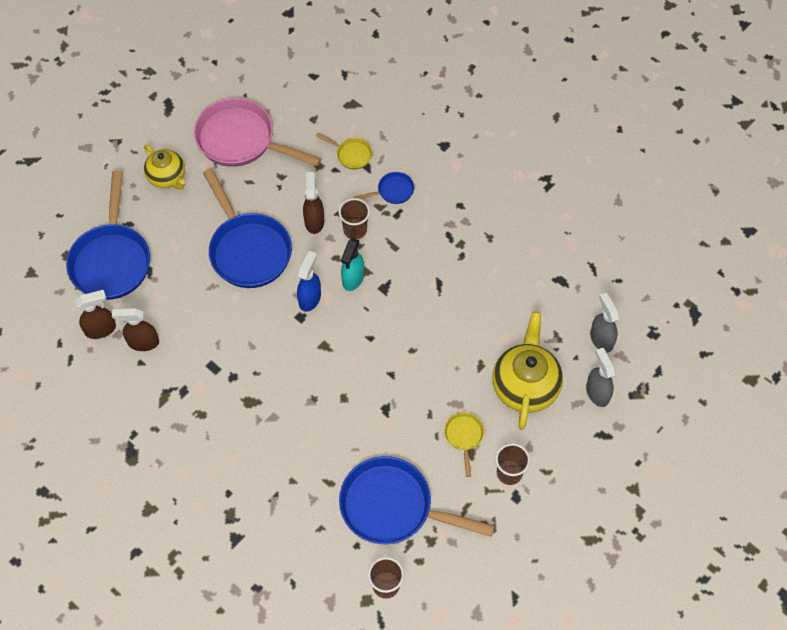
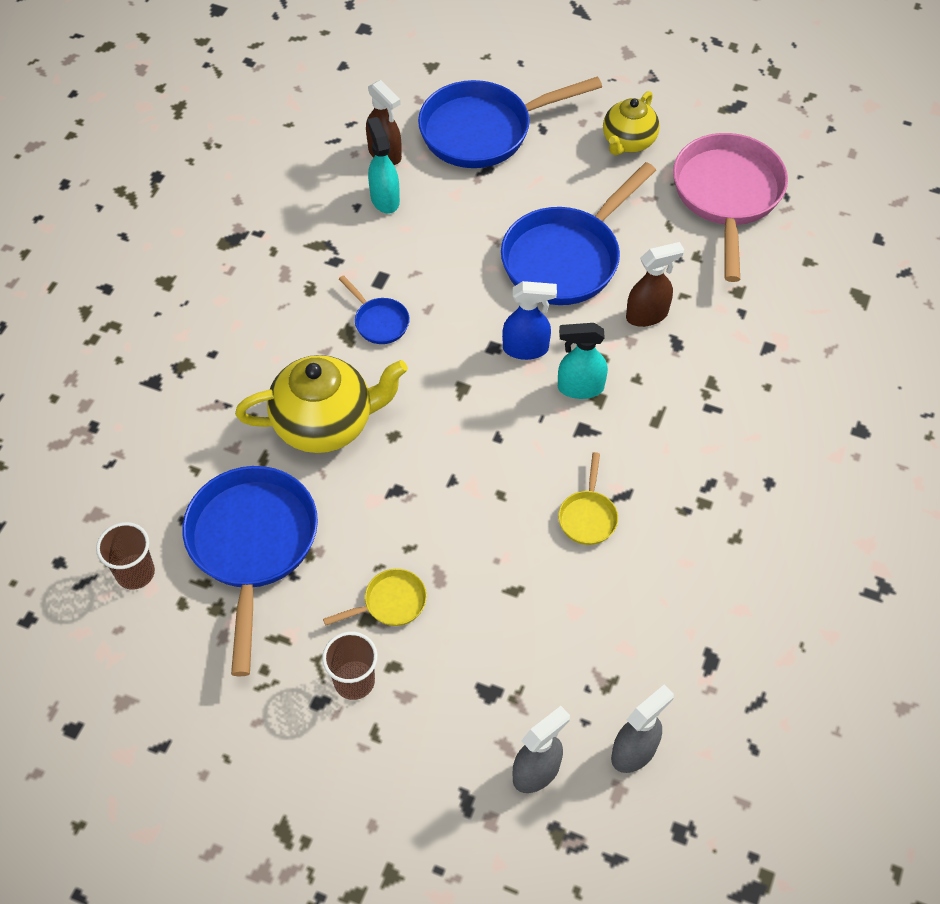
camera: 70 degrees right, 5 degrees down
brown spray bottle [112,308,159,351] -> turquoise spray bottle [367,117,400,214]
yellow pan [316,133,373,170] -> yellow pan moved to [558,452,618,545]
brown cup [339,198,370,240] -> none
blue pan [354,172,414,204] -> blue pan moved to [339,275,410,344]
yellow teapot [492,311,563,430] -> yellow teapot moved to [235,355,408,453]

